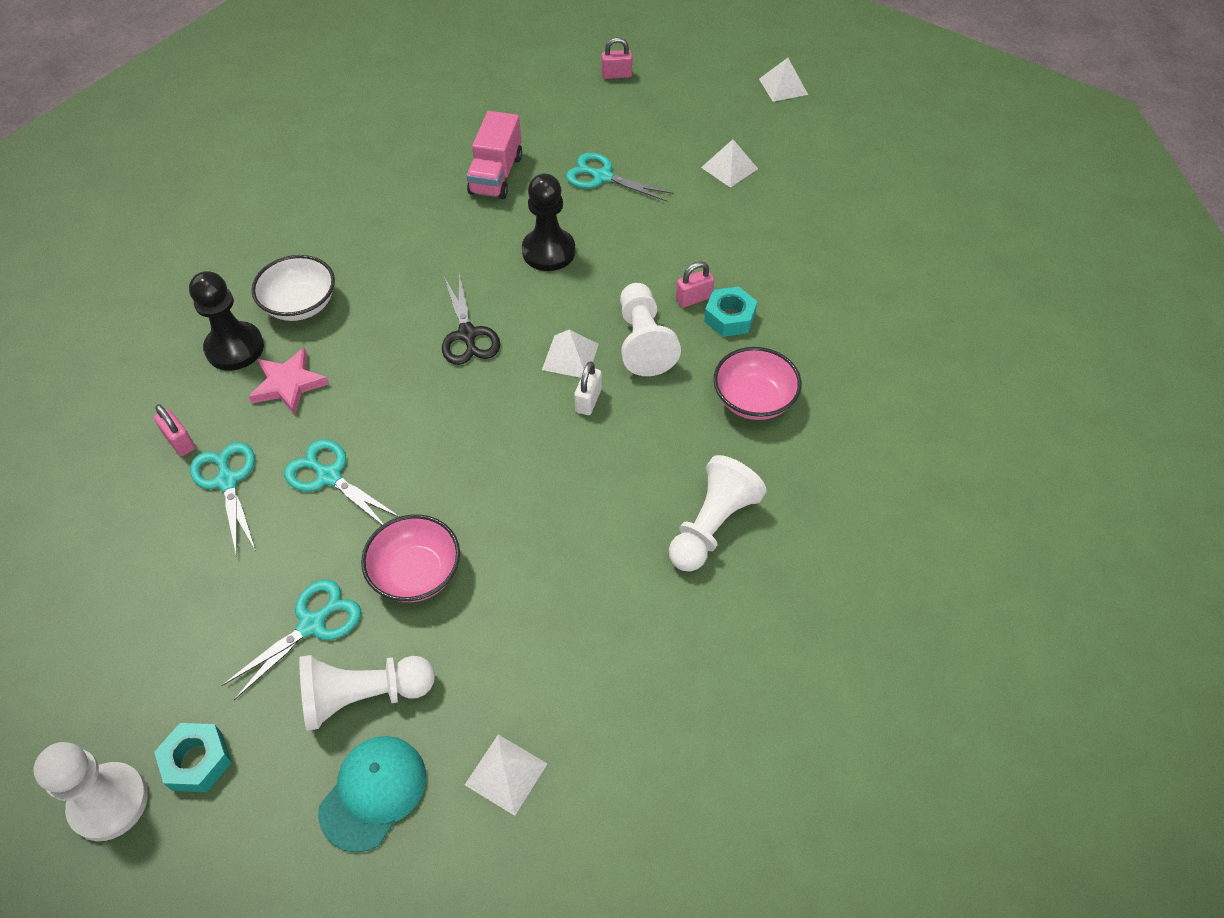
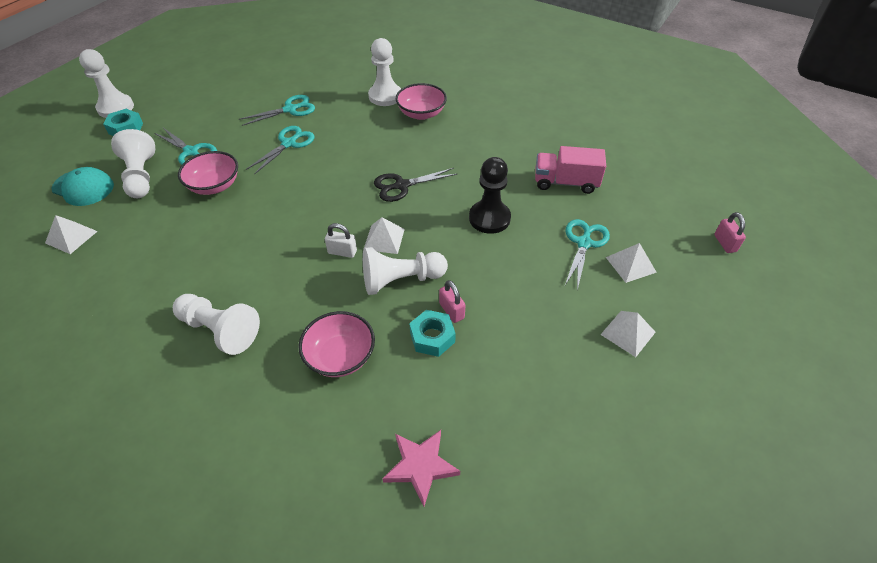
camera: 85 degrees right, 5 degrees down
pink padlock [154,404,195,456] -> none
black pawn [189,271,264,370] -> white pawn [368,38,401,106]
pink star [248,347,329,415] -> pink star moved to [382,430,460,506]
white bowl [251,255,335,321] -> pink bowl [396,83,447,120]
white pyramid [759,58,808,102] -> white pyramid moved to [606,243,657,283]

